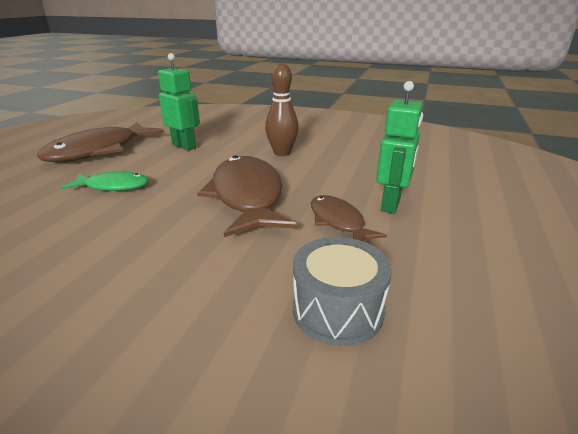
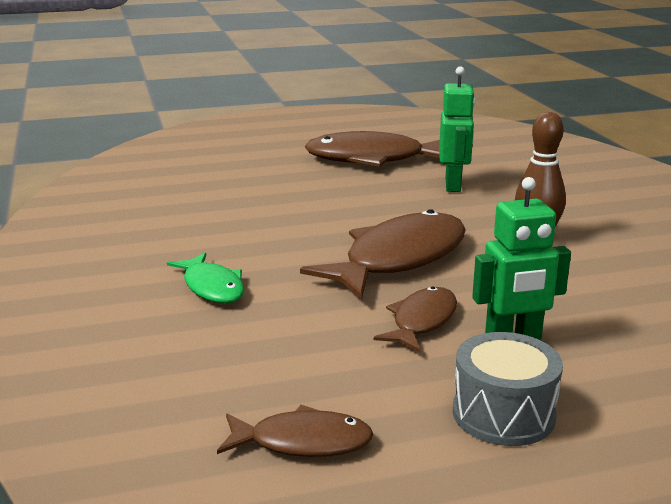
camera: 55 degrees right, 5 degrees down
green fish [62,171,149,191] -> green fish moved to [167,252,244,303]
grey drum [293,237,392,346] -> grey drum moved to [453,332,563,446]
none -> brown fish [217,405,374,457]

